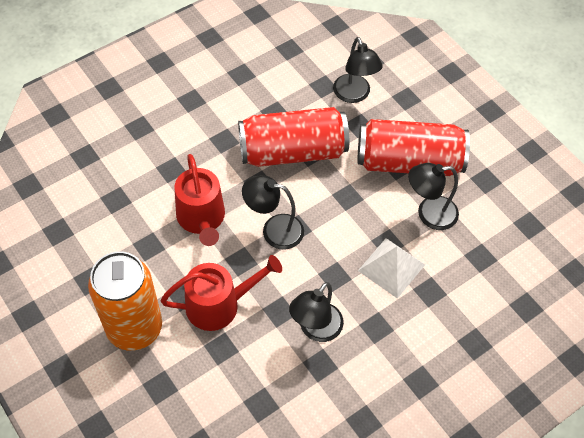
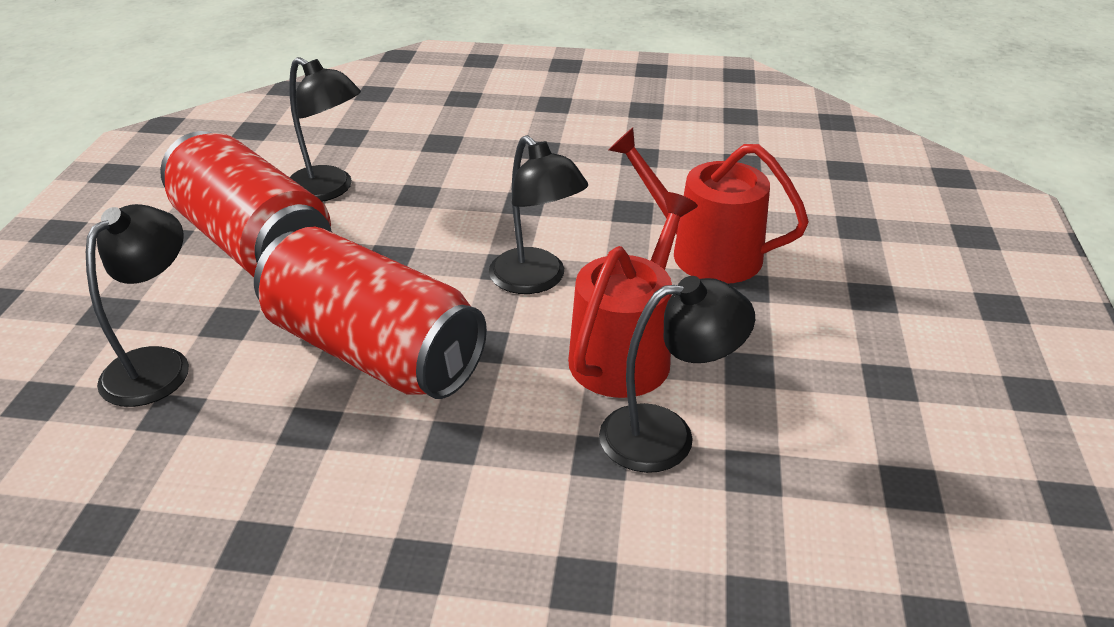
camera: 135 degrees left, 20 degrees down
orange can [88,251,162,351] -> none
black lamp [289,282,344,342] -> black lamp moved to [599,276,755,473]
white pyramid [358,238,425,299] -> none

